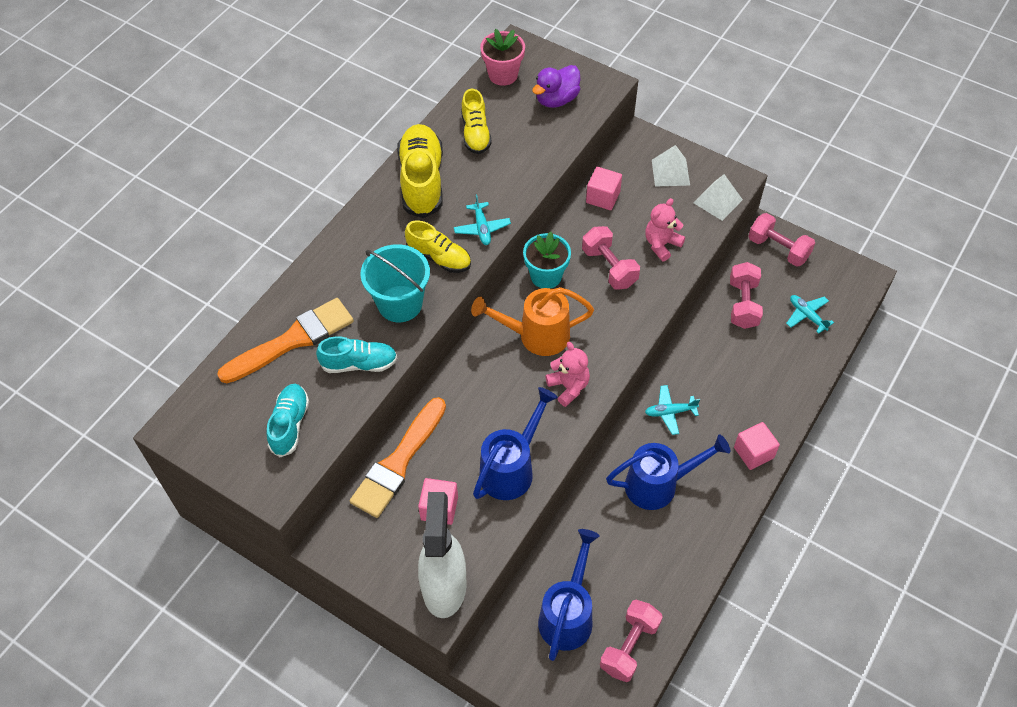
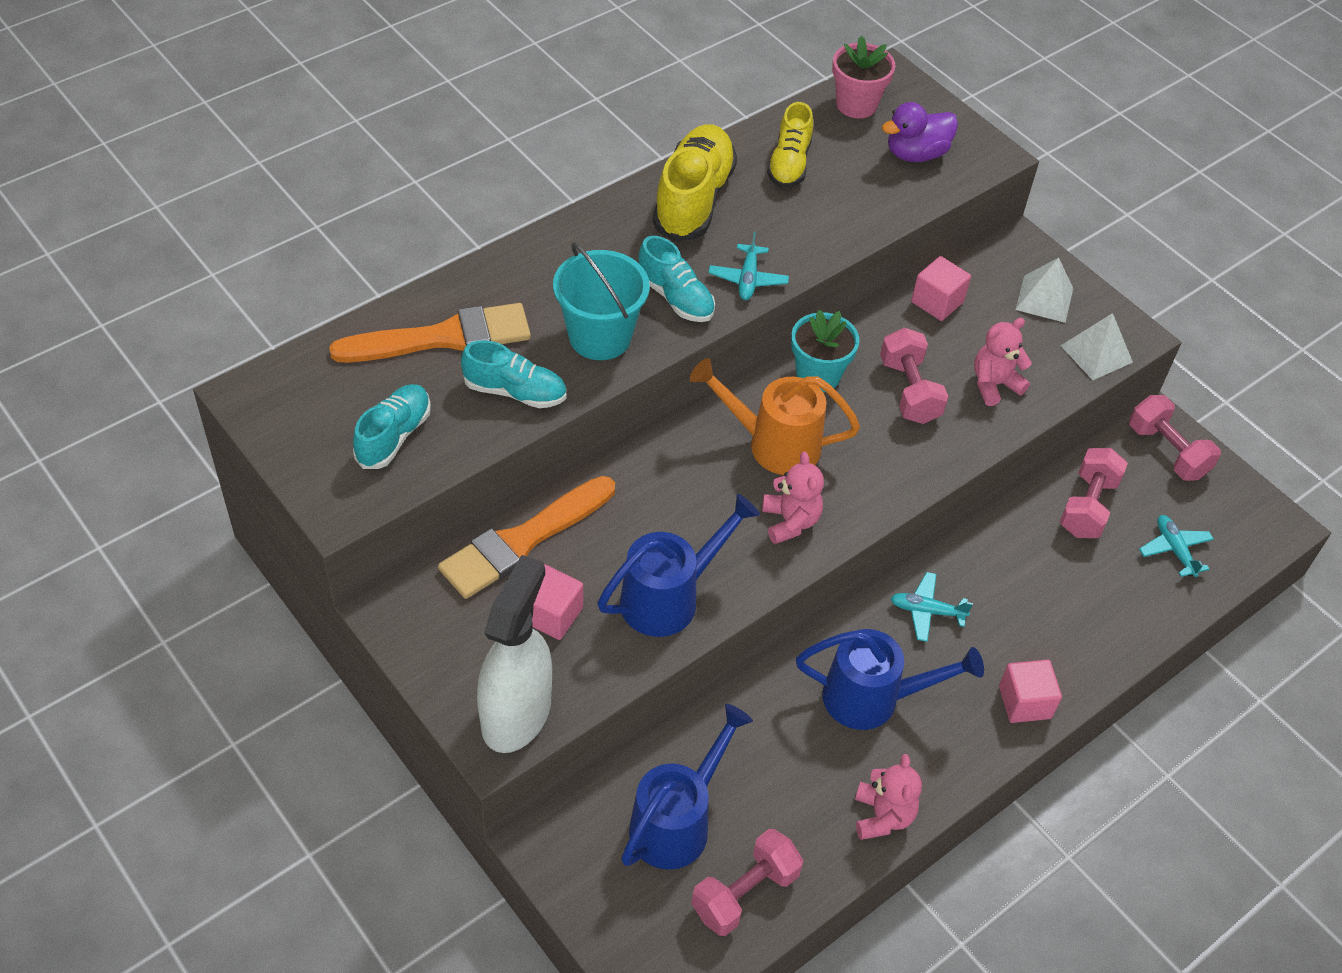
camera: 15 degrees right, 5 degrees down
yellow shoe [405,220,471,273] -> turquoise shoe [639,236,715,322]
none -> pink teddy bear [855,754,922,840]

